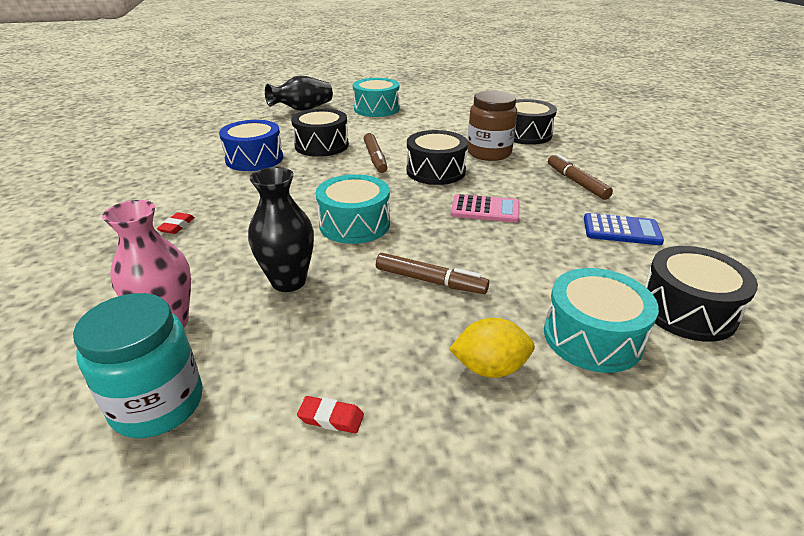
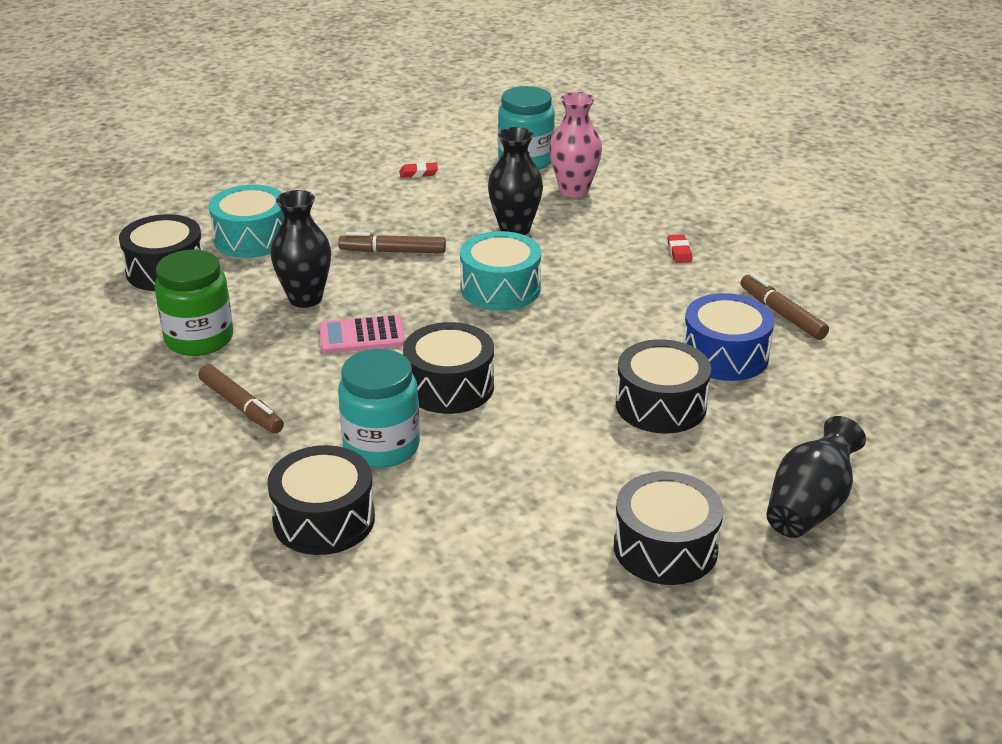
camera: 160 degrees right, 0 degrees up
turquoise drum [353,78,399,117] -> black drum [614,471,724,585]
brown marker [364,133,388,173] -> brown marker moved to [741,273,829,340]
yellow lemon [449,318,535,378] -> none
brown jar [467,91,517,161] -> turquoise jar [338,349,420,468]
blue calculator [584,213,664,245] -> green jar [154,250,233,356]
none -> black vase [271,190,331,308]

